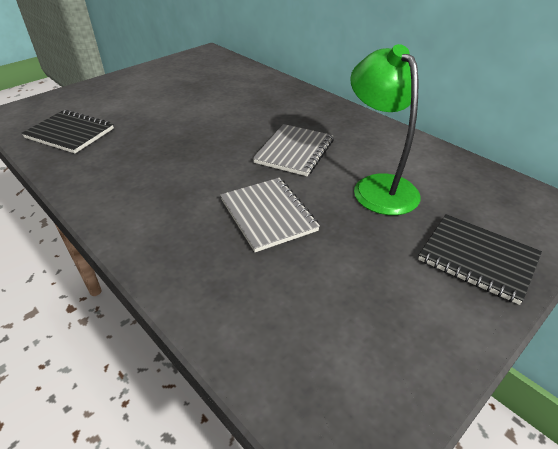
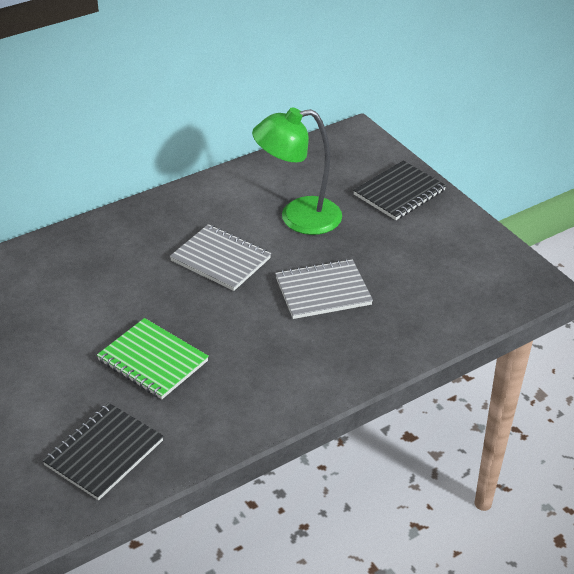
camera: 80 degrees left, 0 degrees up
none -> green notebook [97,318,209,399]

